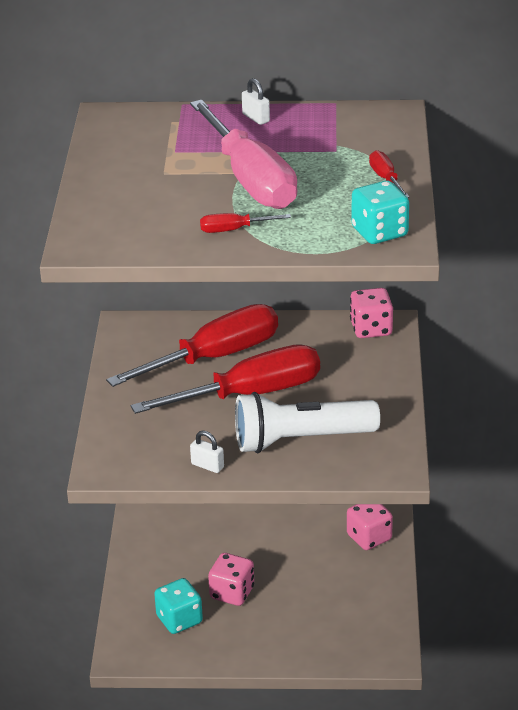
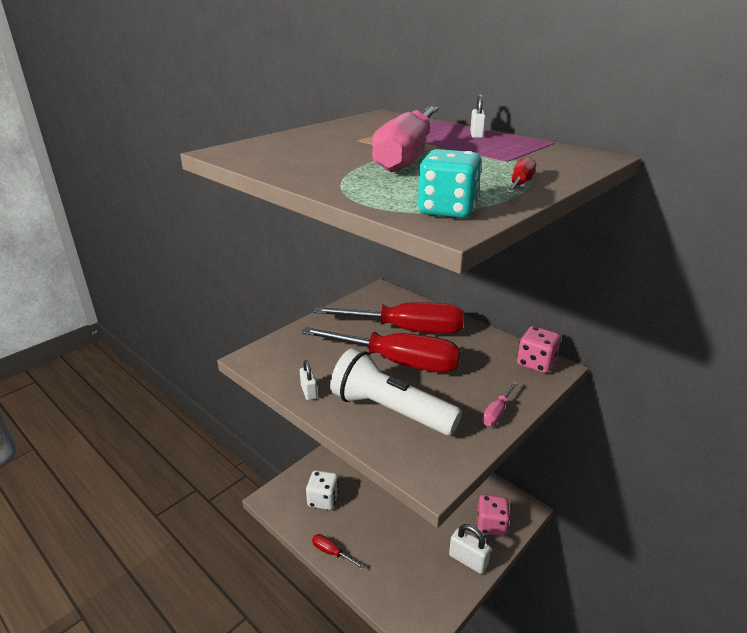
camera: 40 degrees right, 5 degrees down
turquoise dice [154,578,203,634] -> white dice [306,470,339,510]
red screwdriver [200,213,291,233] -> red screwdriver moved to [312,534,364,569]
pink dice [208,553,254,606] -> none
none -> white padlock [449,524,491,574]
none -> pink screwdriver [482,382,518,426]

